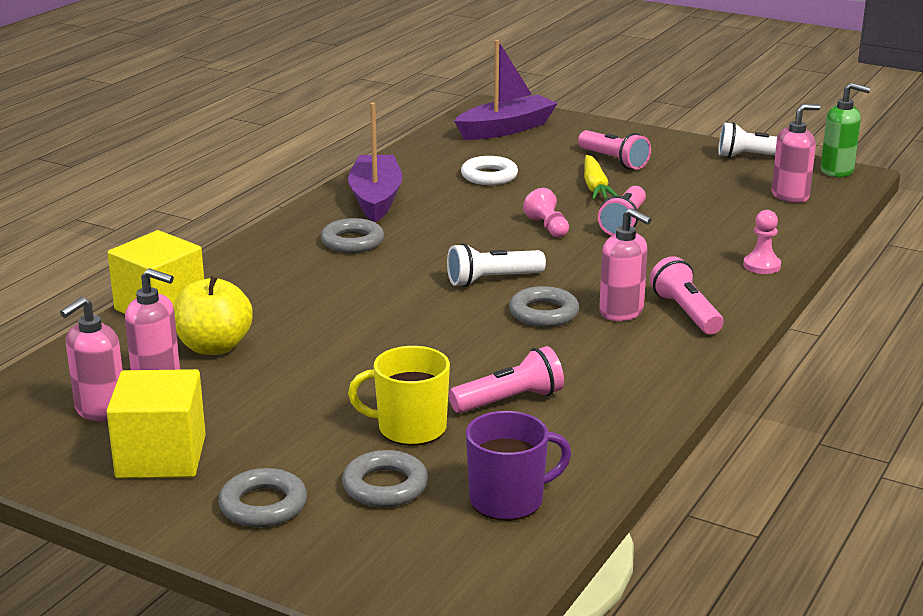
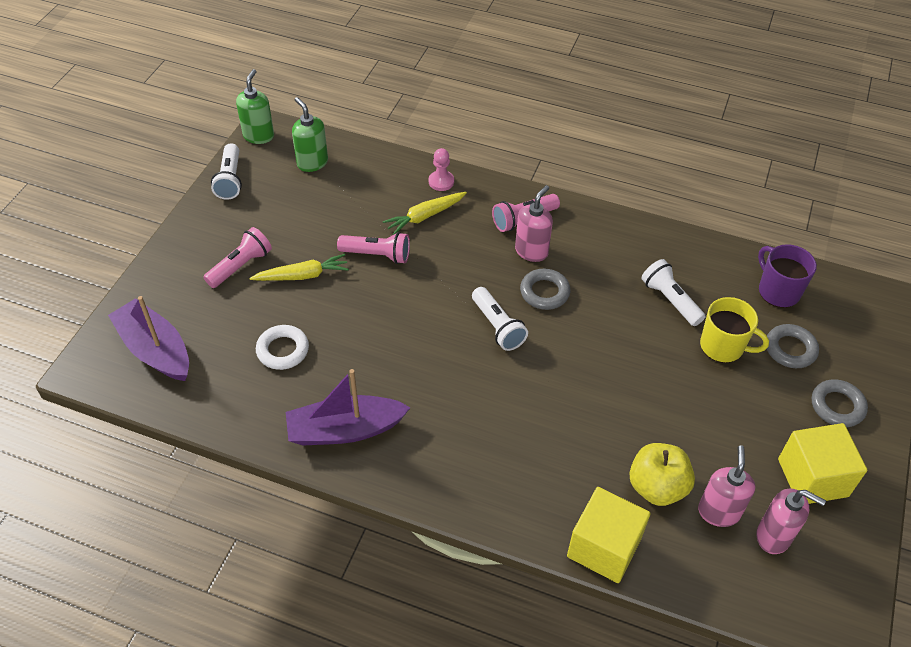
camera: 100 degrees left, 25 degrees up
grey ring [321,218,384,253] -> none
yellow mug [348,346,450,446] -> yellow mug turned 60 degrees counterclockwise [700,297,769,363]
pink flashlight [449,346,564,413] -> white flashlight [641,259,706,326]
pink pawn [523,188,569,237] -> none
pink soap dispenser [772,104,820,203] -> green soap dispenser [292,97,328,172]
none -> yellow carrot [383,192,467,235]

